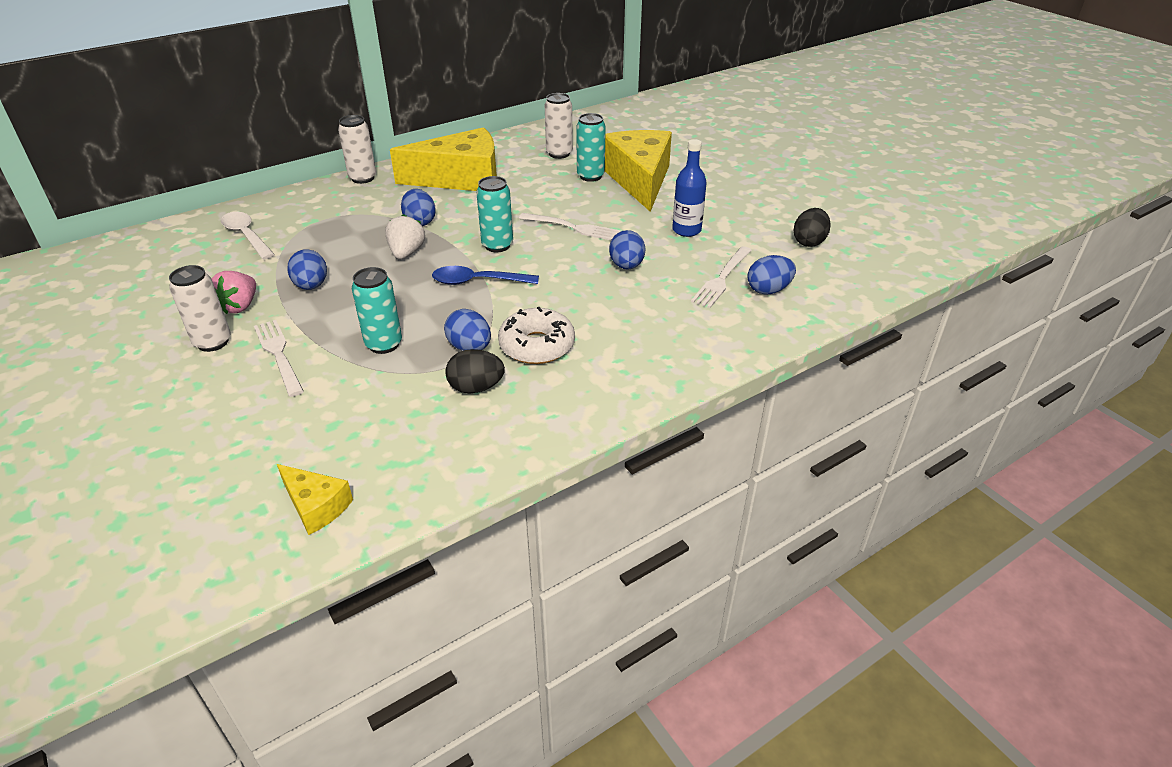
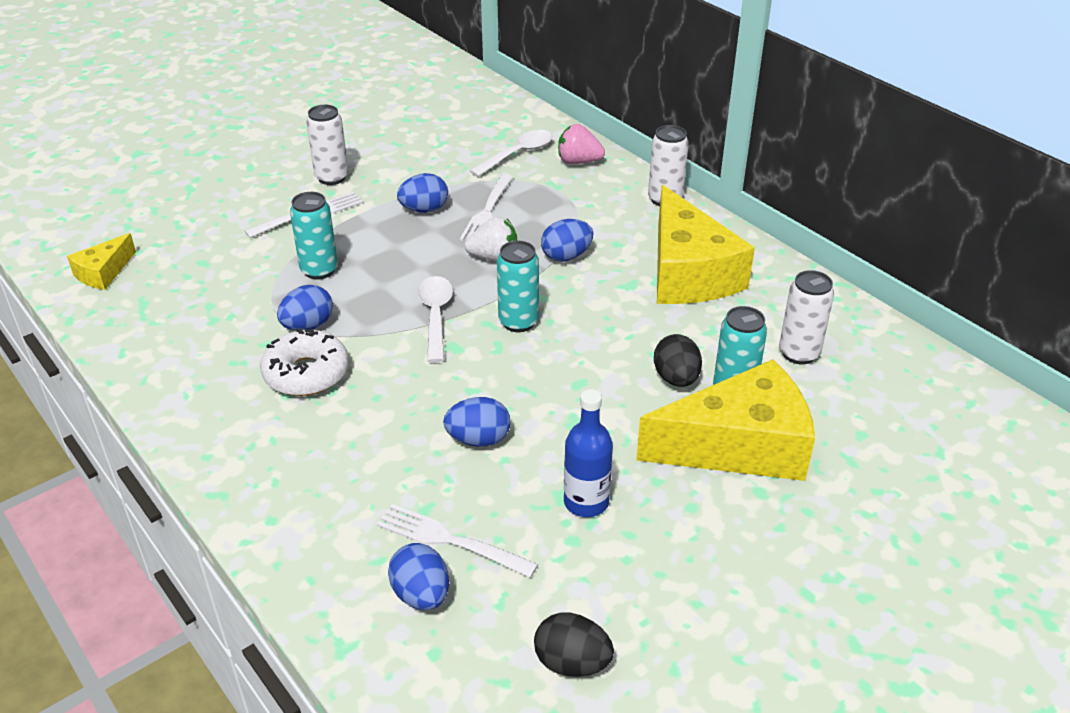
camera: 85 degrees right, 0 degrees up
pink strawberry [212,271,256,314] -> pink strawberry moved to [558,124,605,164]
blue spoon [432,266,539,285] -> white spoon [418,276,453,363]
black egg [445,349,505,393] -> black egg moved to [654,334,702,387]
white fork [519,213,621,240] -> white fork moved to [460,174,513,241]

